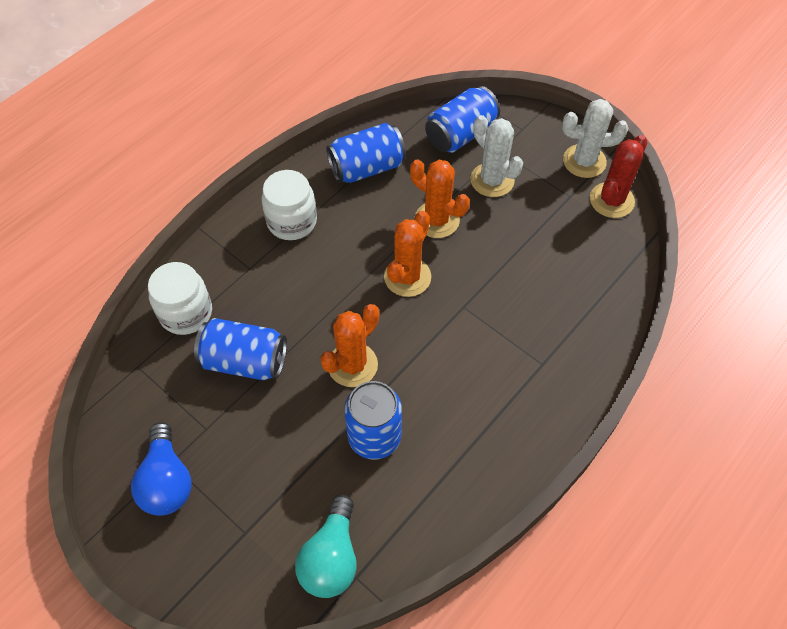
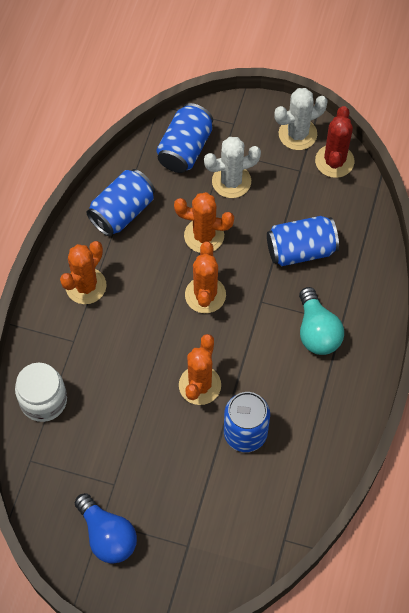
camera: 25 degrees left, 5 degrees up
blue can [194,318,287,380] -> blue can moved to [267,216,339,266]
white jar [262,170,317,240] -> orange cactus [60,241,106,304]
turquoise light bulb [295,494,356,598] -> turquoise light bulb moved to [299,287,344,355]
white cactus [470,115,523,197] -> white cactus turned 45 degrees counterclockwise [204,137,261,198]

